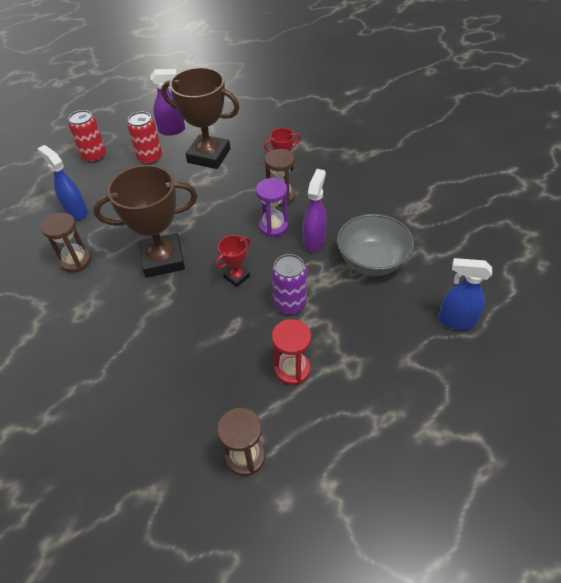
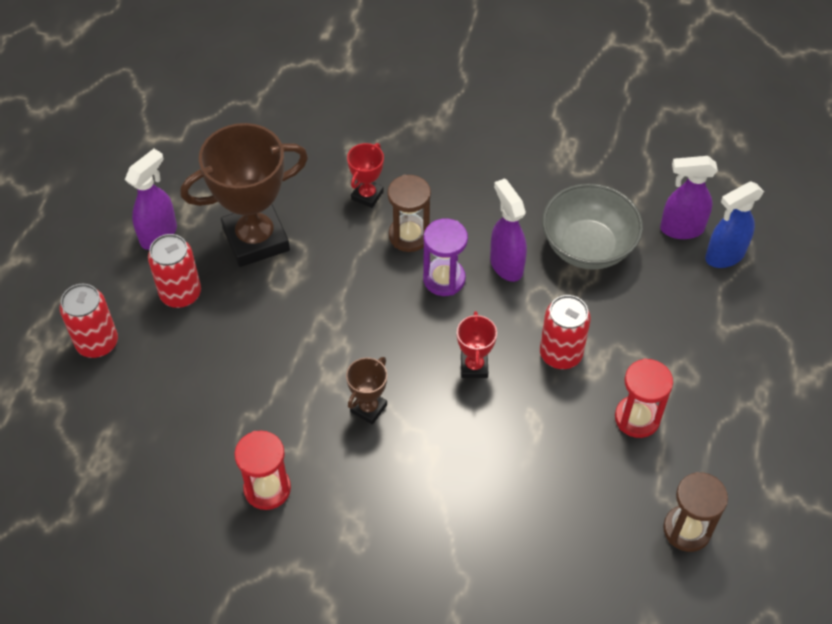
camera: 45 degrees left, 5 degrees up
blue spray bottle [37,145,88,220] -> none
brown hourglass [41,213,91,273] -> red hourglass [234,431,291,510]
brown trophy [93,165,197,278] -> brown trophy [346,357,387,425], size x0.47
purple can [272,254,307,314] -> red can [540,295,591,369]
none -> purple spray bottle [660,156,718,239]

